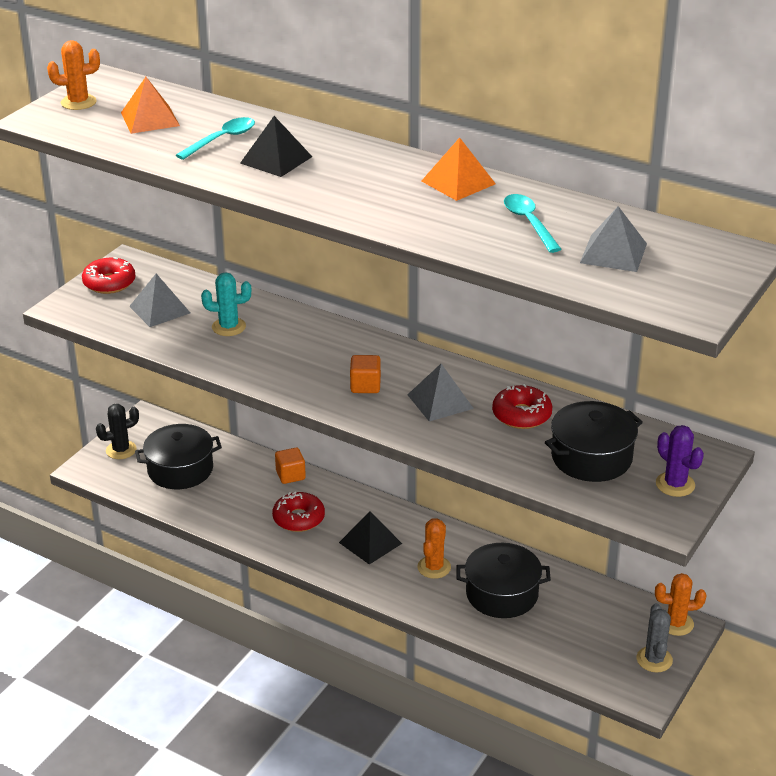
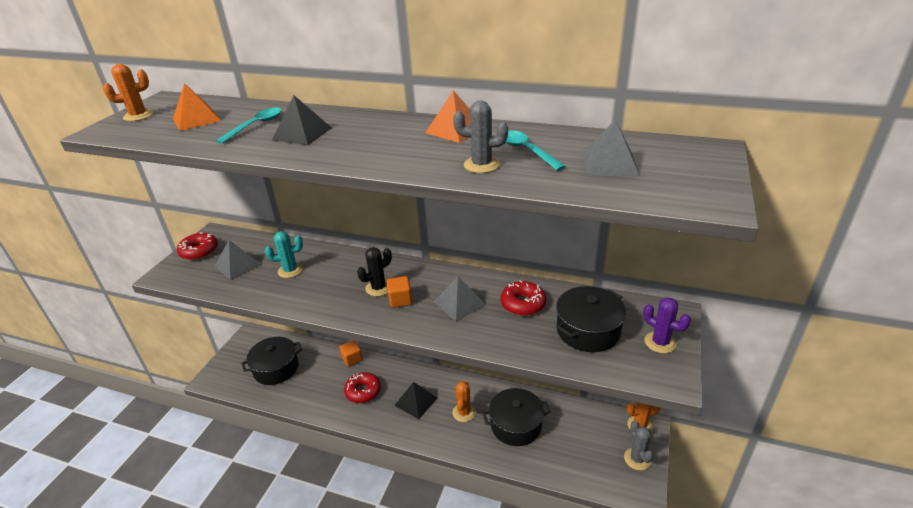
camera: 10 degrees left, 0 degrees up
black cactus [96,404,139,459] -> black cactus moved to [357,247,392,297]
none -> grey cactus [453,101,508,173]

